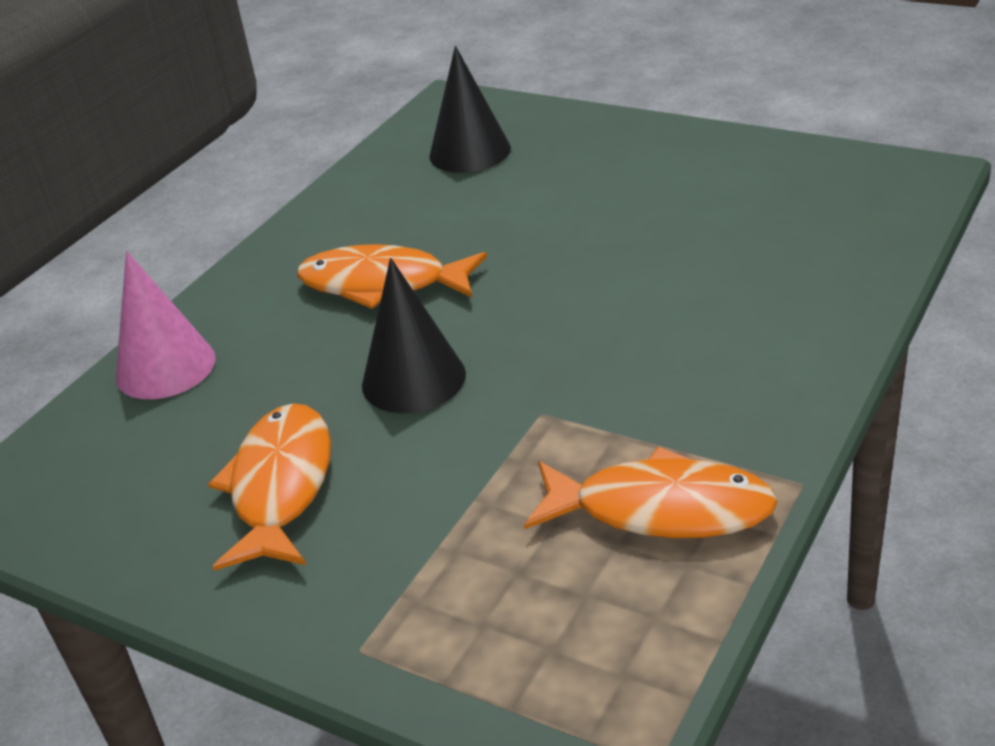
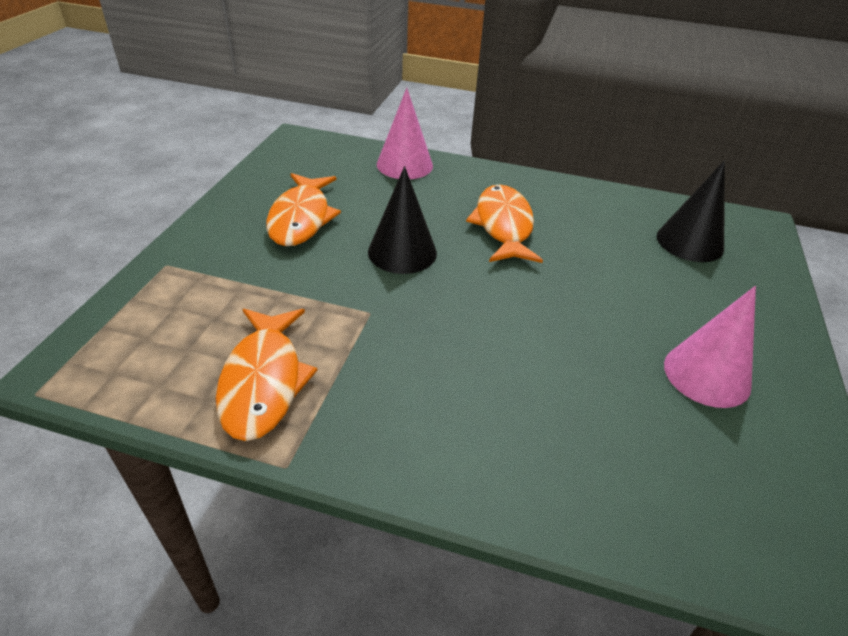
camera: 70 degrees right, 5 degrees up
orange fish [208,403,331,571] -> orange fish turned 105 degrees clockwise [266,173,341,246]
none -> pink cone [664,286,756,408]

